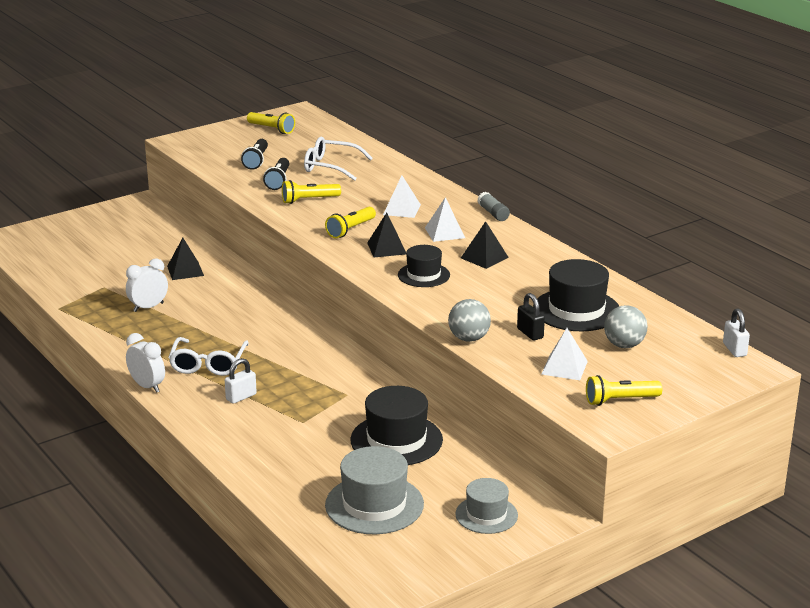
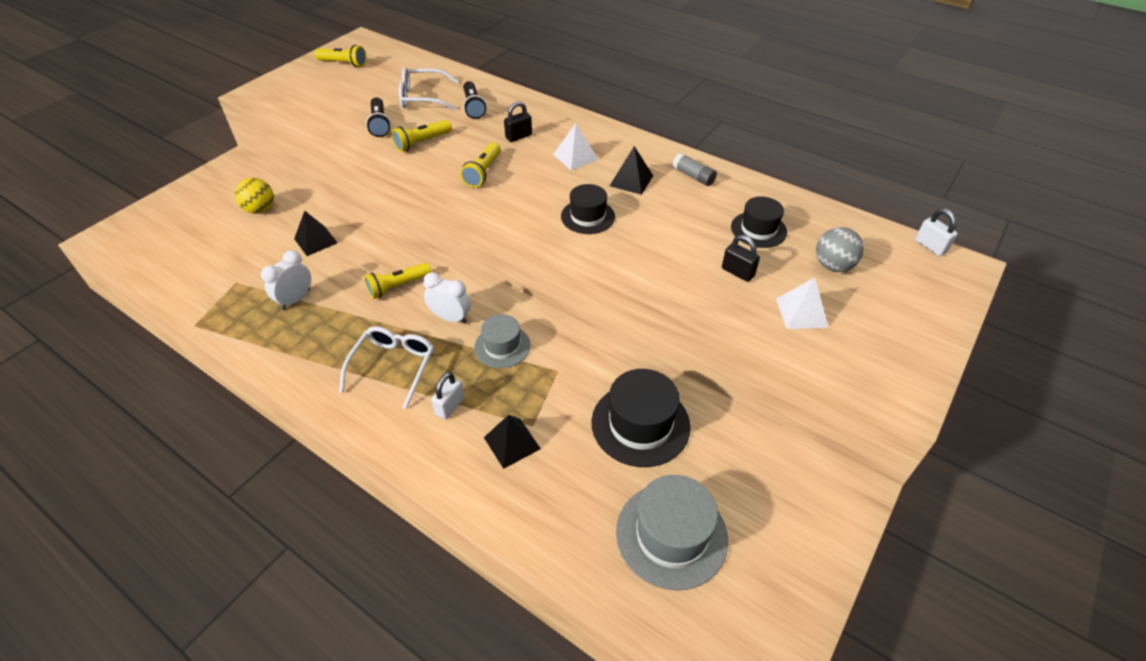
camera: 20 degrees left, 20 degrees up
white clock [126,333,165,393] -> white clock moved to [423,272,471,324]
white glasses [168,337,249,376] -> white glasses turned 150 degrees counterclockwise [339,326,434,409]
black flashlight [241,139,268,170] -> black flashlight moved to [463,81,486,119]
black pyramid [367,213,406,257] -> black pyramid moved to [484,415,541,469]
white pyramid [383,176,421,218] -> black padlock [504,101,532,142]
grey ball [448,299,491,342] -> none
grey hat [455,478,518,534] -> grey hat moved to [474,314,531,368]
grey glue stick [477,192,510,221] -> grey glue stick moved to [672,153,717,186]
black hat [533,259,619,331] -> black hat [731,196,787,248], size x0.63
yellow flashlight [586,375,662,406] -> yellow flashlight moved to [364,263,431,299]
none -> yellow ball [235,178,274,214]

